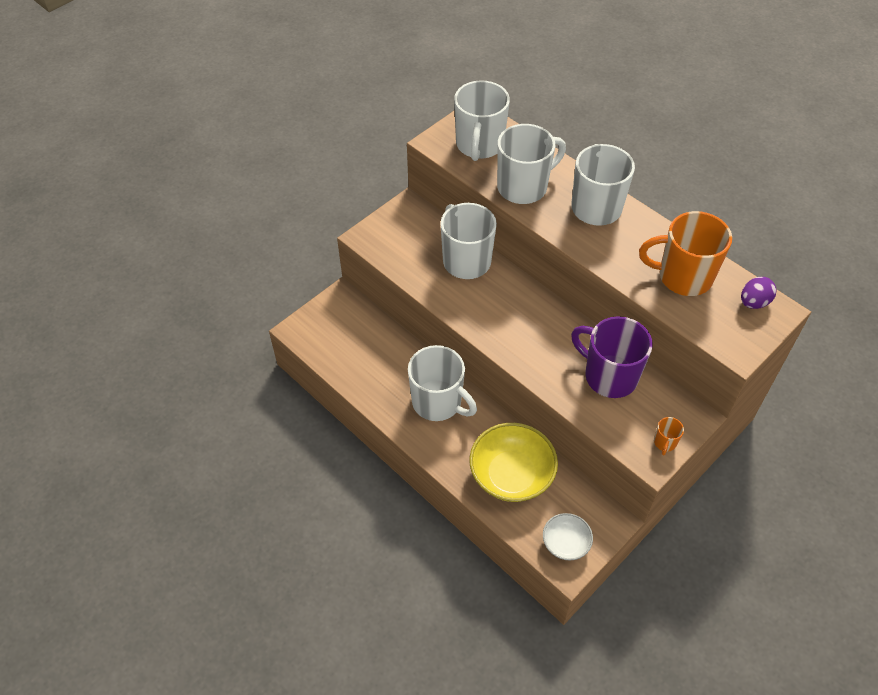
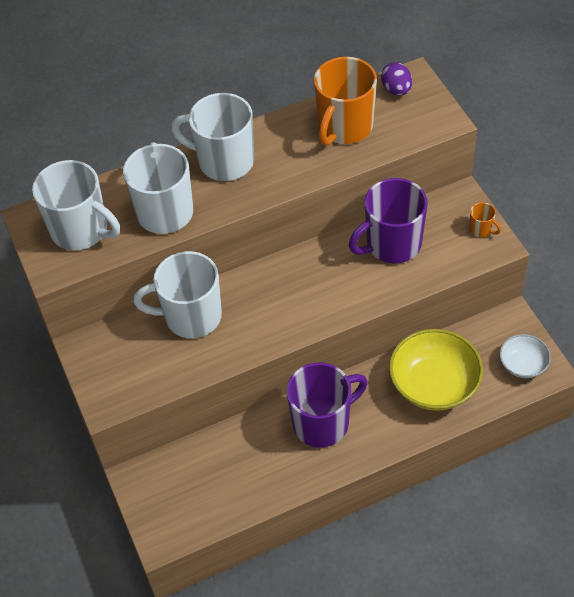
camera: 65 degrees left, 0 degrees up
white mug [408,345,477,421] -> purple mug [287,363,368,447]

